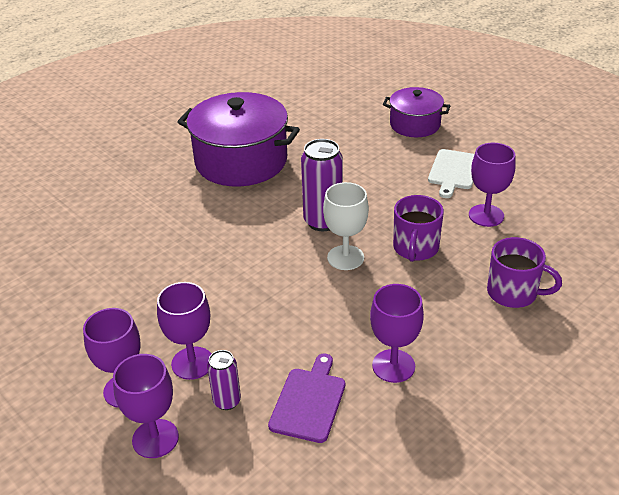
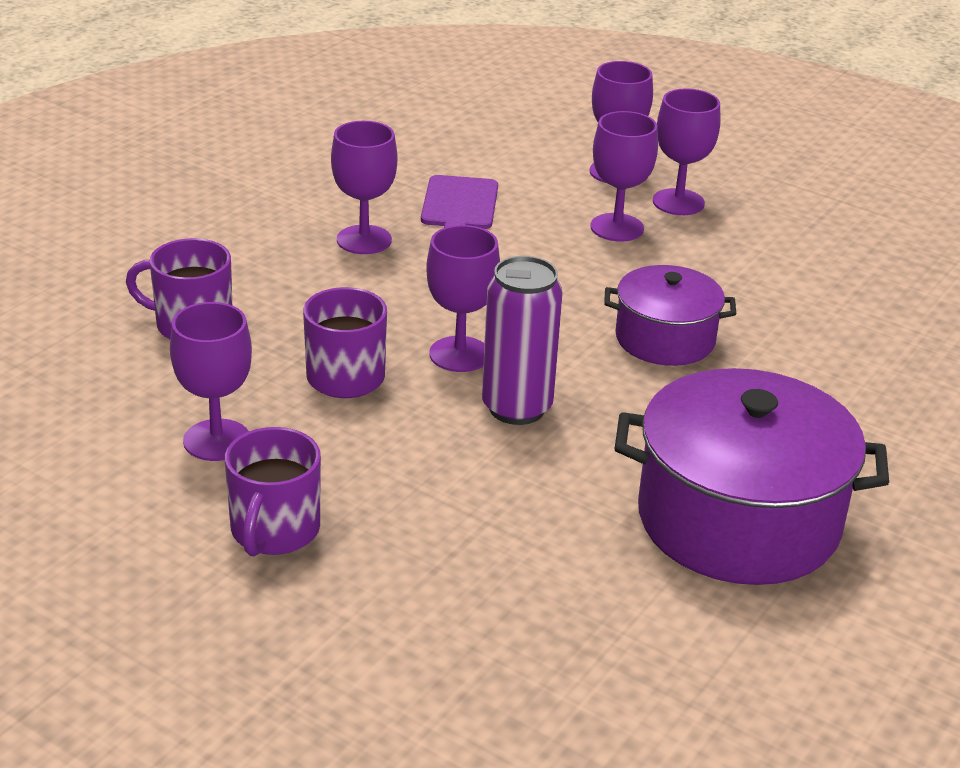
camera: 165 degrees right, 5 degrees down
purple can [207,350,241,410] -> none
white goblet [323,182,369,270] -> purple goblet [426,225,500,372]
purple pot [383,87,450,137] -> purple pot moved to [604,265,736,366]
white cutting board [428,149,475,198] -> purple mug [225,427,321,556]

